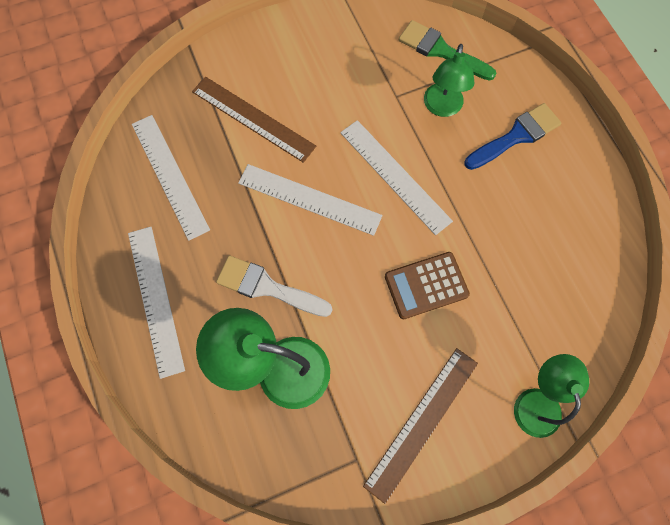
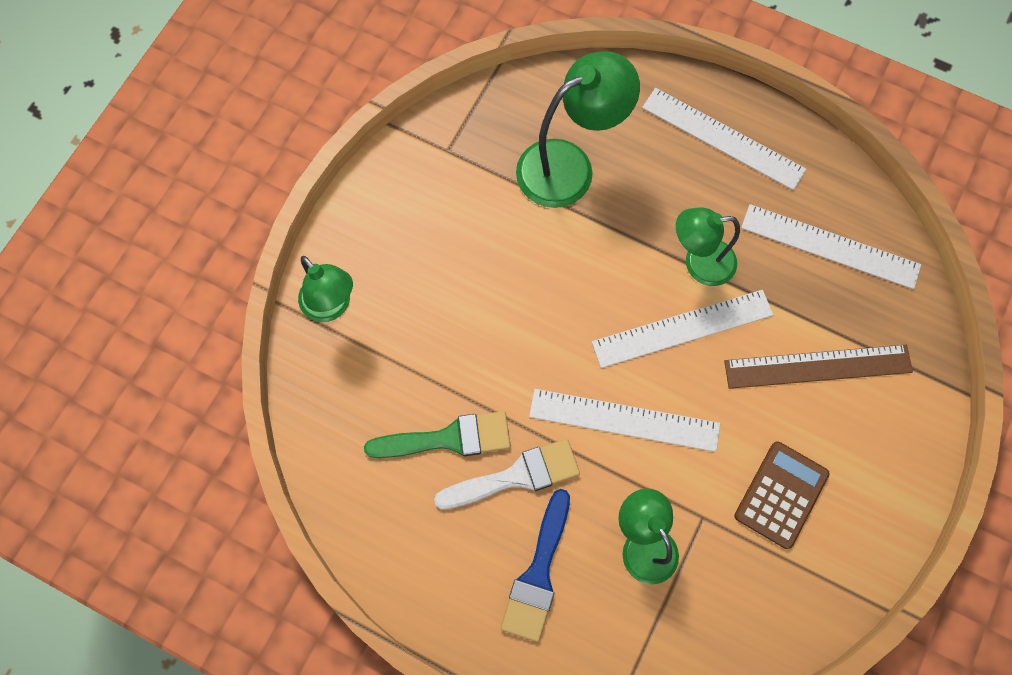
camera: 140 degrees right, 0 degrees up
white brush [216,256,332,317] -> white brush moved to [434,439,580,510]
brown ruler [363,348,478,504] -> none
brown calculator [385,252,470,319] -> brown calculator moved to [734,441,830,549]
green brush [399,20,496,81] -> green brush moved to [364,411,511,458]
none -> green lamp [676,208,740,286]

